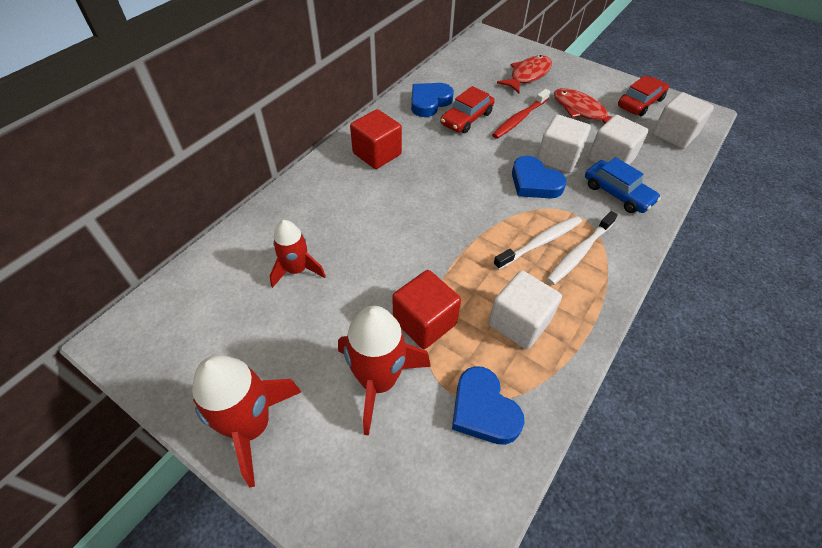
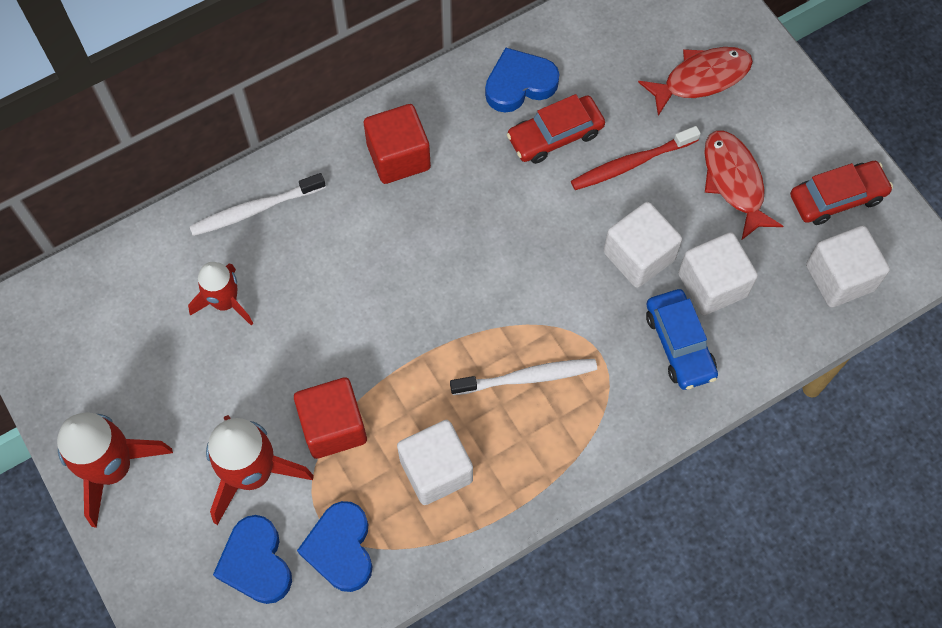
camera: 25 degrees right, 15 degrees up
blue heart [512,156,566,199] -> blue heart moved to [213,515,292,604]
white toothbrush [547,211,618,285] -> white toothbrush moved to [189,173,326,236]

